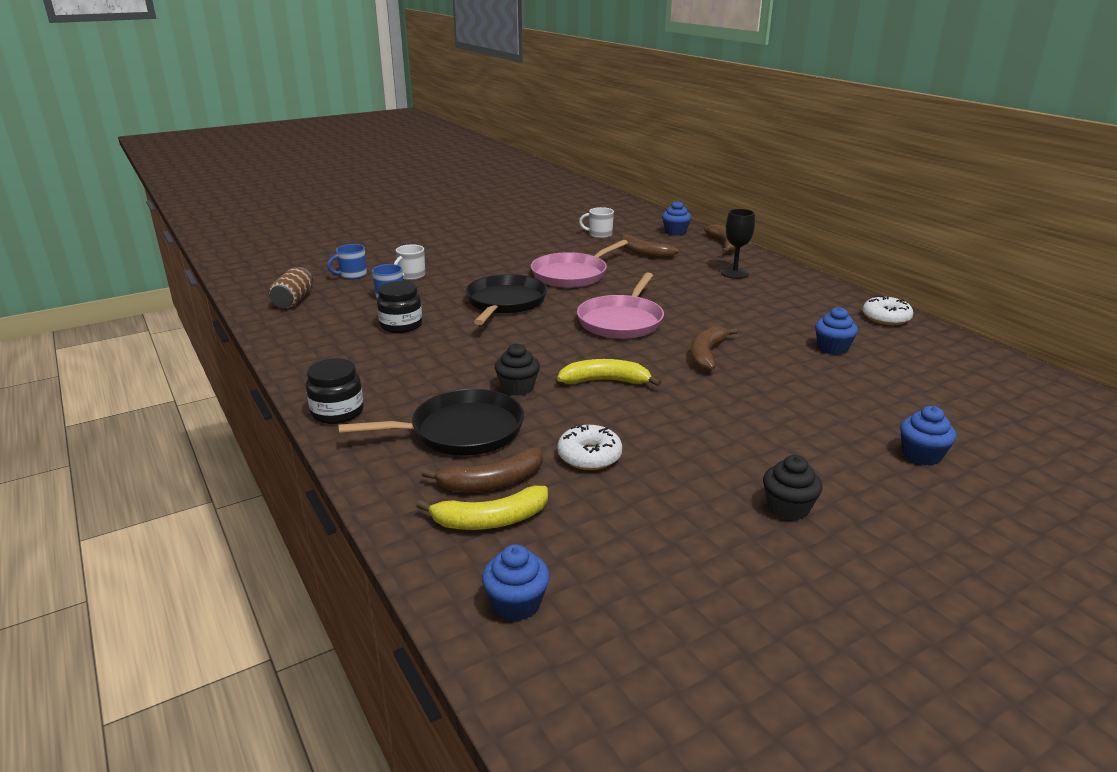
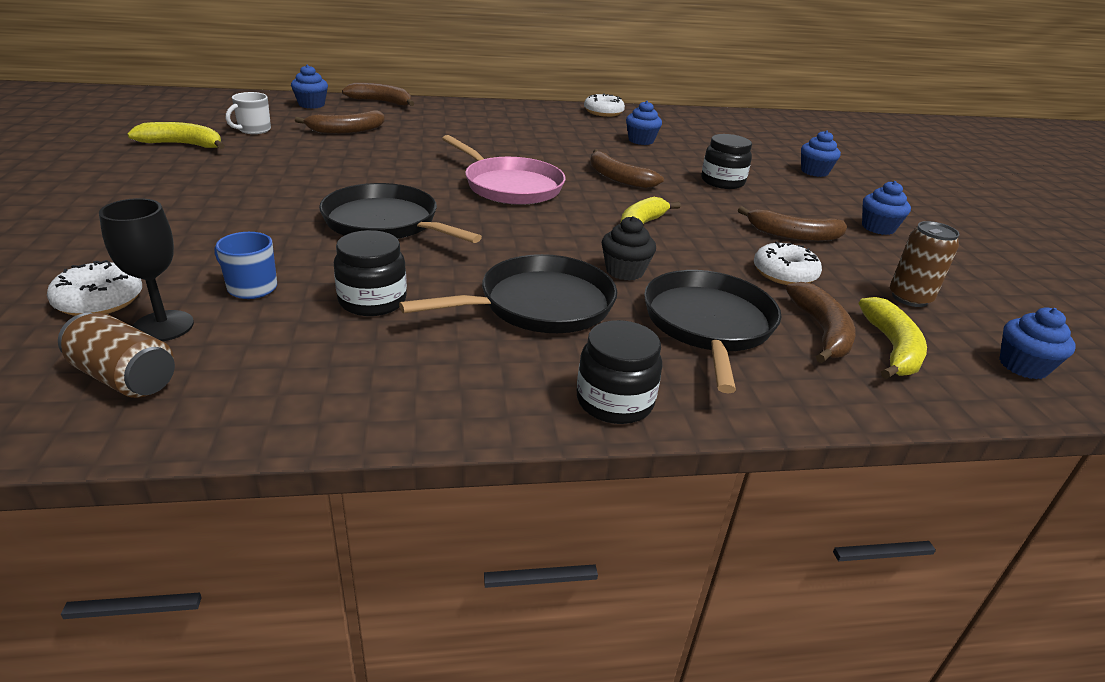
camera: 70 degrees left, 5 degrees up
blue mug [327,244,367,280] -> white donut [47,260,142,316]
white mug [394,244,425,280] -> none
pink pan [531,240,628,288] -> none
black goblet [721,209,755,279] -> black goblet moved to [99,198,194,341]
black cupcake [763,455,823,521] -> blue cupcake [862,181,911,235]
none -> yellow banana [127,122,225,149]
none -> black pan [399,254,617,333]
none -> black jar [701,134,752,189]
none -> brown banana [738,206,847,241]
none -> brown can [890,221,960,307]

